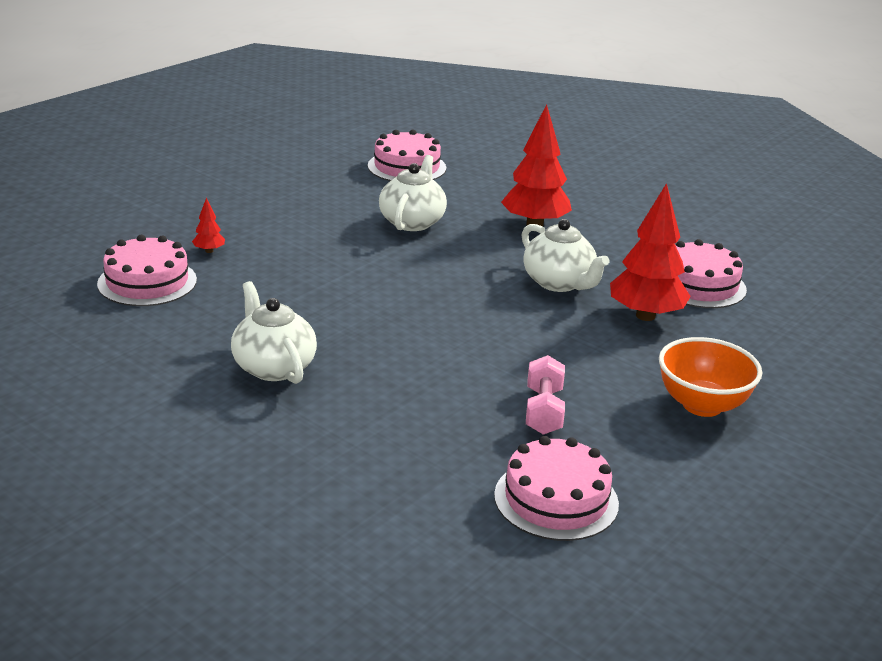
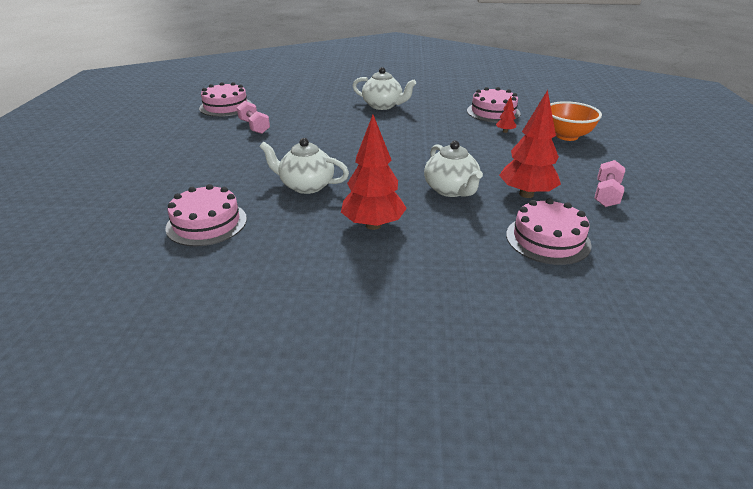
camera: 145 degrees right, 5 degrees up
red tree [610,183,691,321] -> red tree moved to [499,90,561,198]
orange bowl [659,337,762,417] -> orange bowl moved to [550,101,602,141]
none -> pink dumbbell [594,160,625,207]

